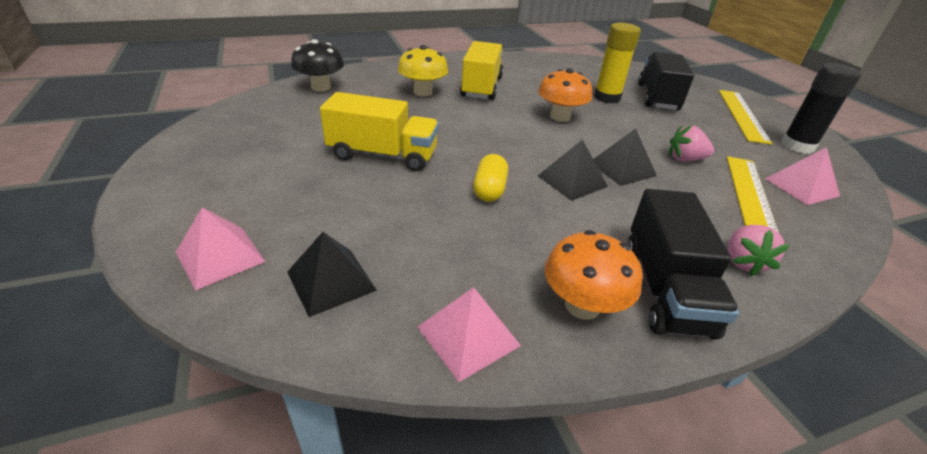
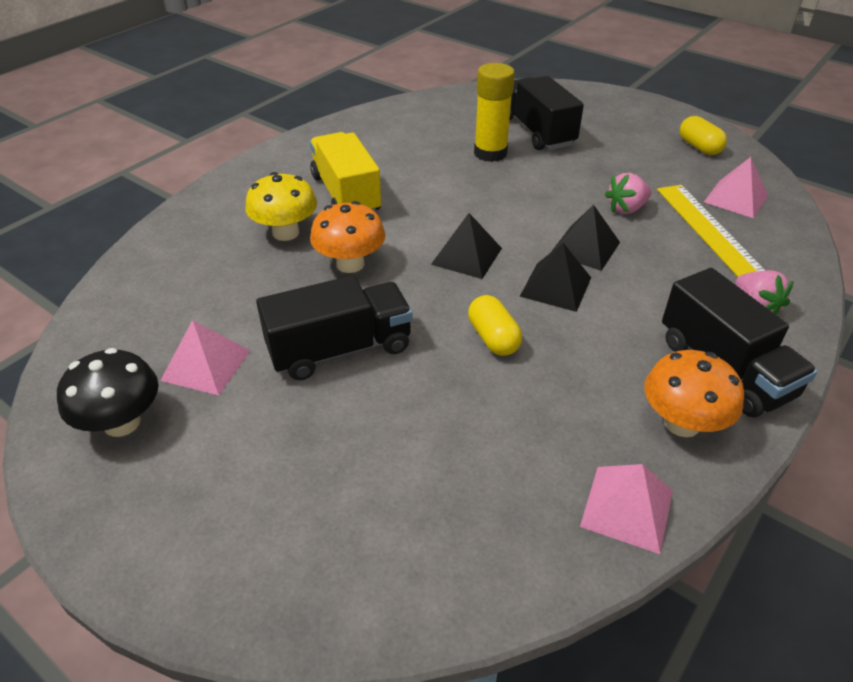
camera: 30 degrees left, 5 degrees up
pink pyramid [176,207,266,291] -> pink pyramid moved to [160,320,251,395]
black pyramid [287,232,377,317] -> black pyramid moved to [431,213,502,279]
black mushroom [291,39,344,92] -> black mushroom moved to [57,348,159,437]
yellow truck [320,92,439,171] -> black truck [256,275,413,380]
orange mushroom [538,68,592,122] -> orange mushroom moved to [310,201,385,273]
yellow ruler [719,90,772,144] -> none
black glue stick [781,63,861,154] -> yellow capsule [679,116,727,155]

